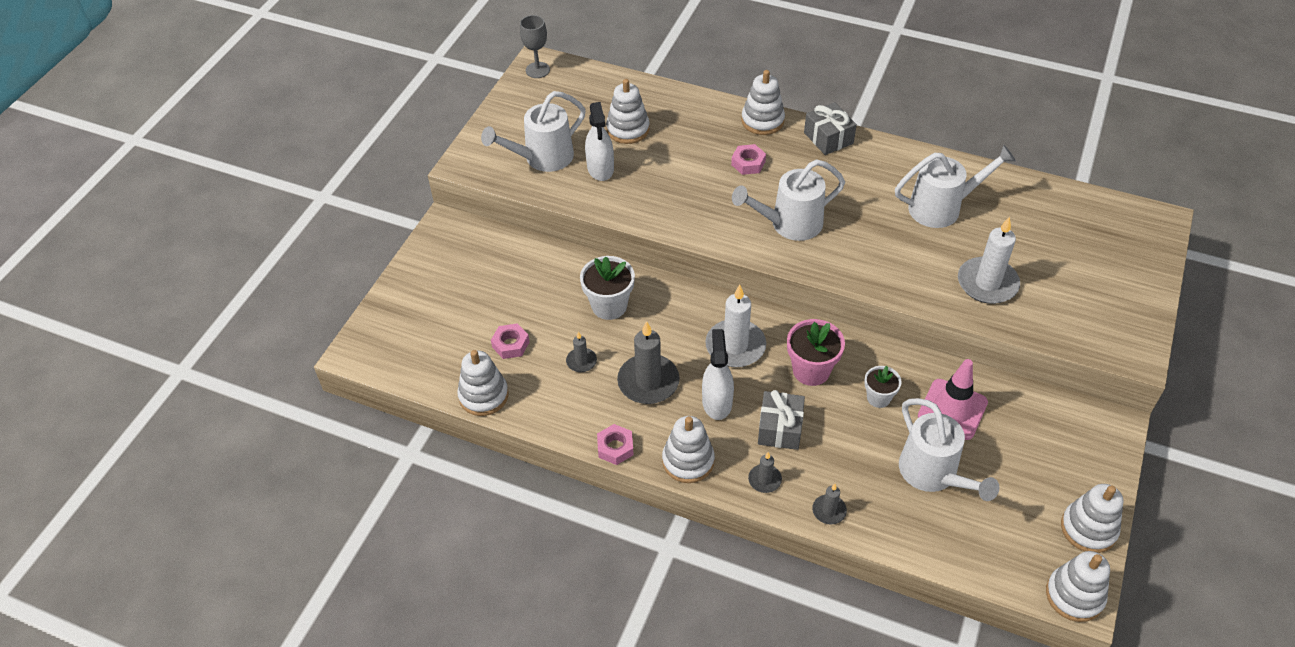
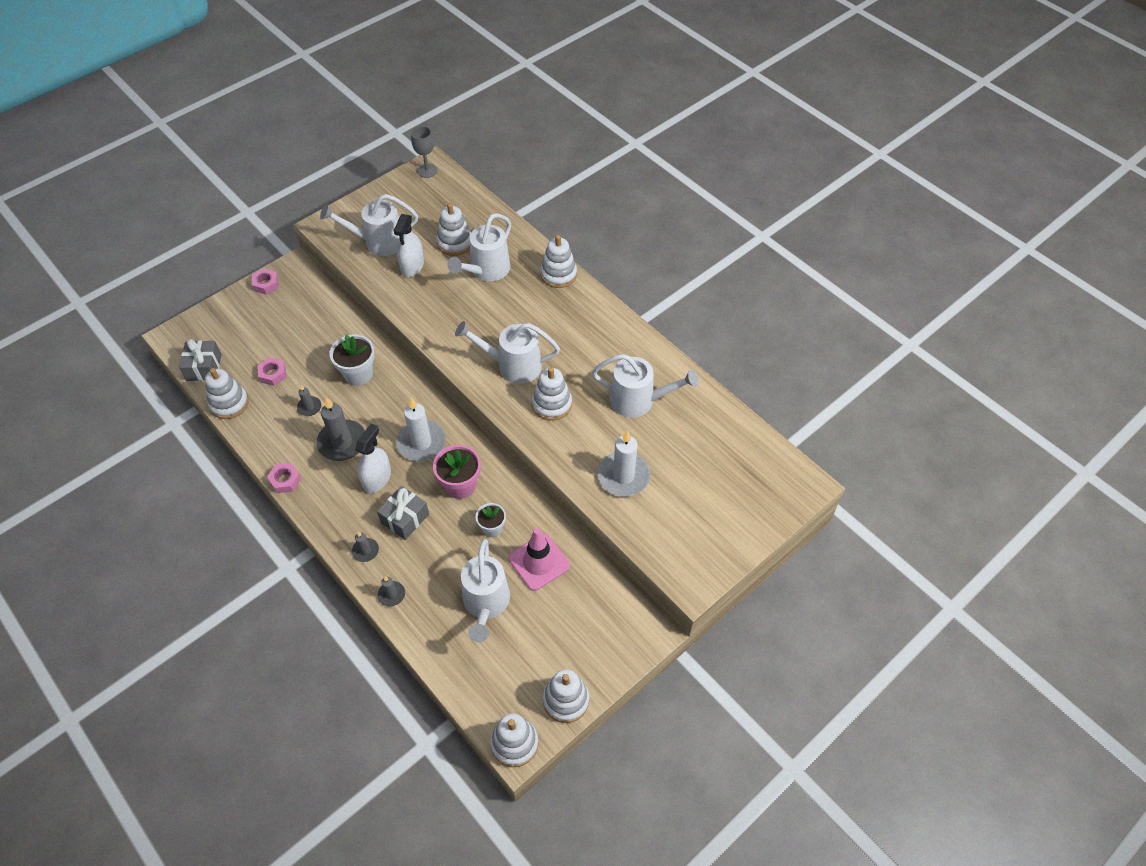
camera: 25 degrees right, 5 degrees up
white stacking toy [662,416,715,483] -> white stacking toy moved to [532,367,572,421]
pink nut [731,144,766,175] -> pink nut moved to [252,268,278,295]
grey gift [804,102,857,155] -> grey gift moved to [179,339,222,381]
none -> white watering can [447,213,511,281]

